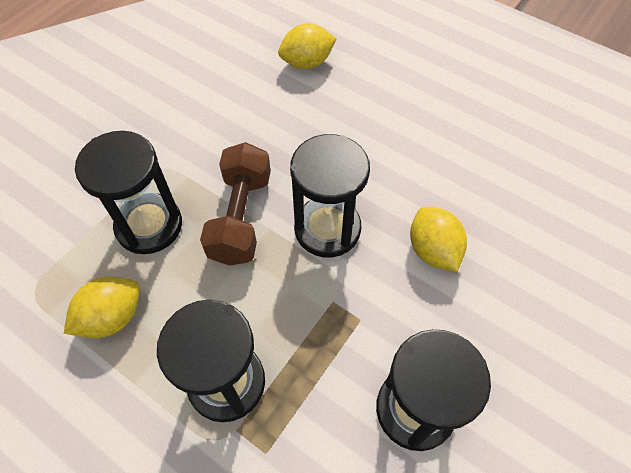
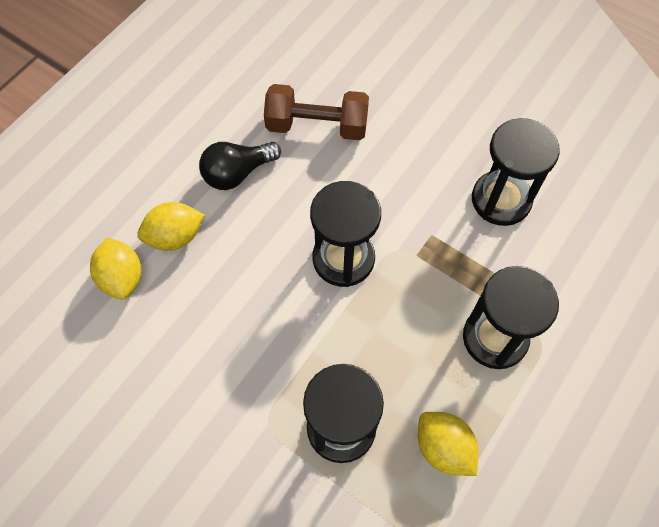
camera: 90 degrees left, 5 degrees up
brown dumbbell [200,142,271,266] -> brown dumbbell moved to [264,84,369,140]
yellow lemon [410,207,467,272] -> yellow lemon moved to [137,202,205,251]
none -> black light bulb [199,142,281,190]

